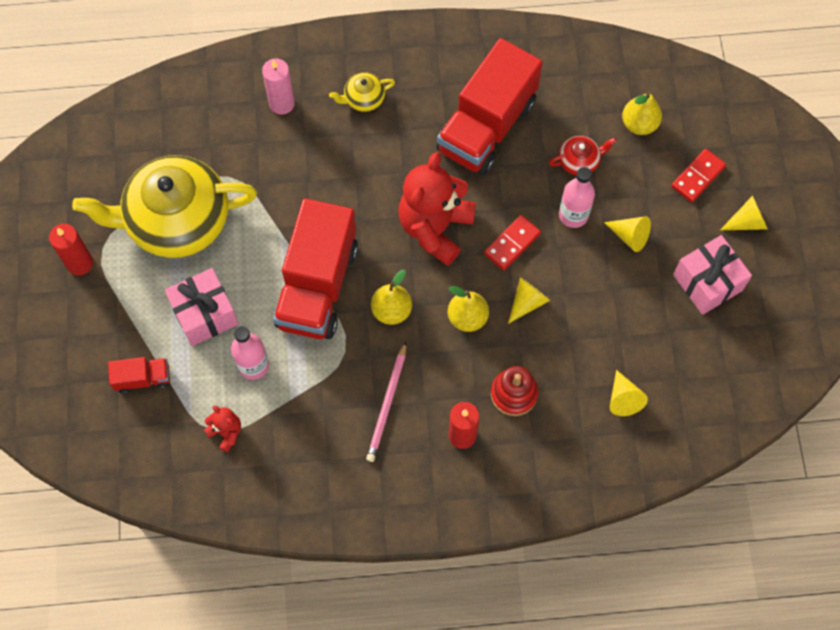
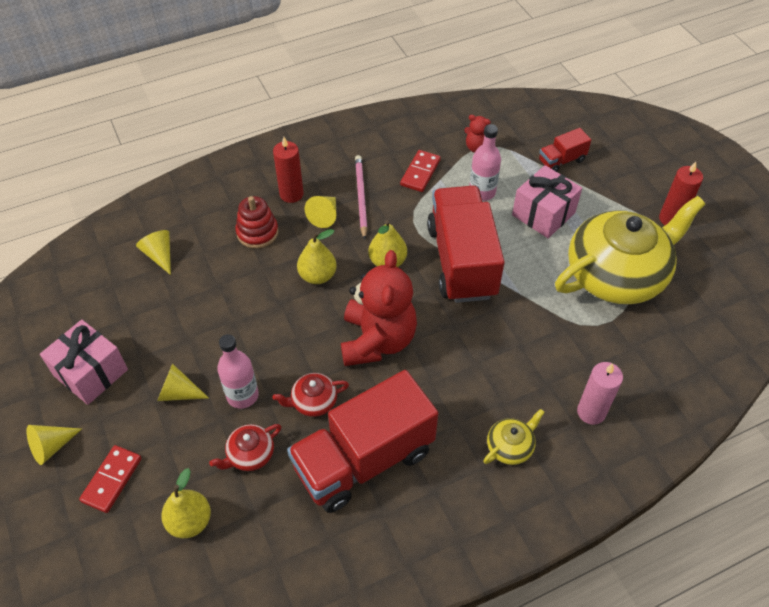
camera: 160 degrees right, 15 degrees down
red truck [437,38,543,175] -> red truck turned 135 degrees counterclockwise [287,370,438,513]
red domino [484,215,541,271] -> red domino moved to [400,150,441,192]
yellow cone [508,278,550,324] -> yellow cone moved to [305,196,336,228]
none -> red teapot [272,373,349,417]

